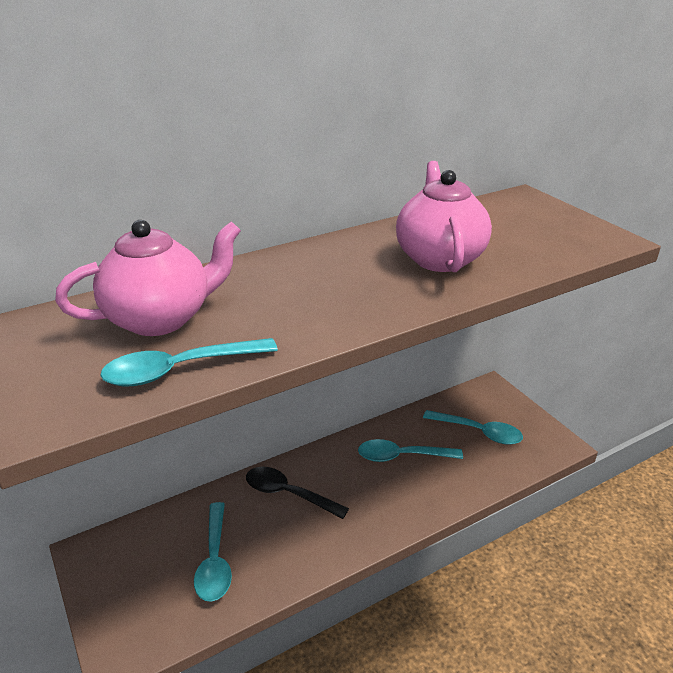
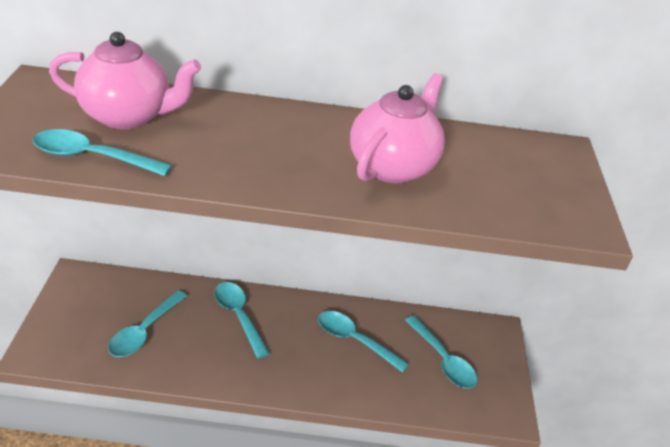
camera: 30 degrees right, 5 degrees up
black spoon [246,467,349,519] -> turquoise spoon [214,282,270,359]

